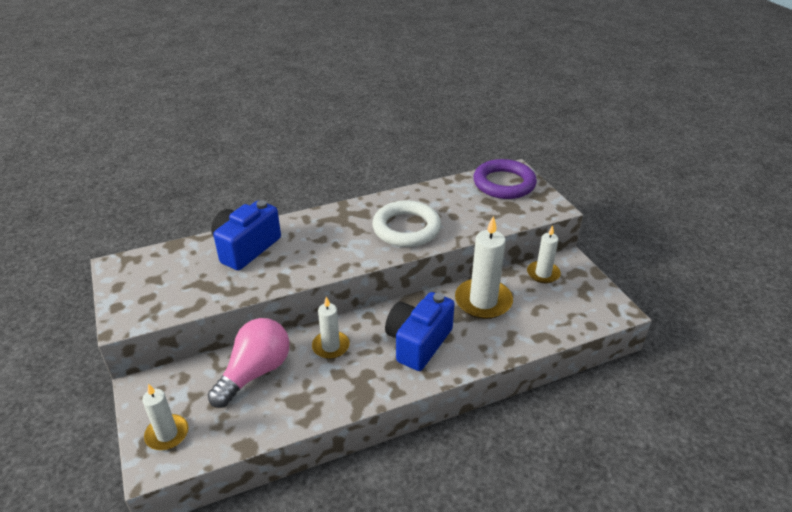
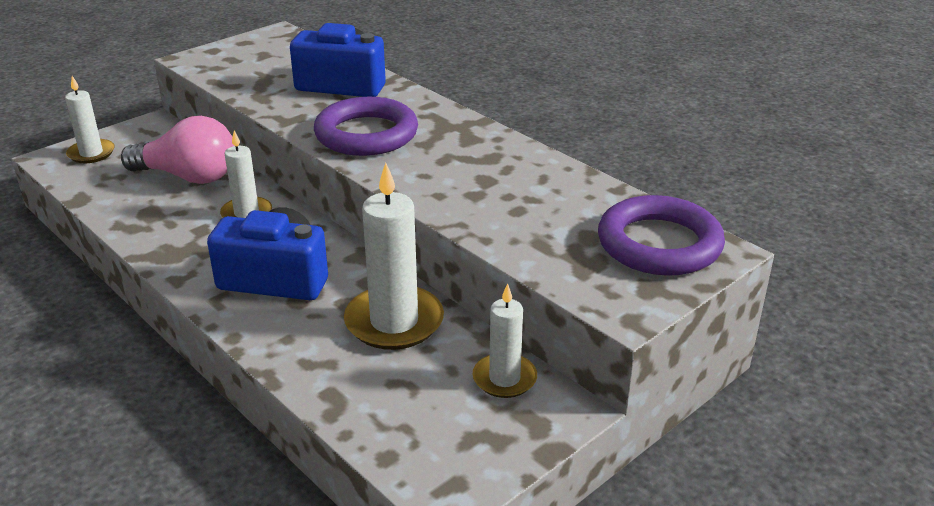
camera: 70 degrees right, 5 degrees down
white ring [372,200,441,247] -> none
none -> purple ring [314,97,418,156]

